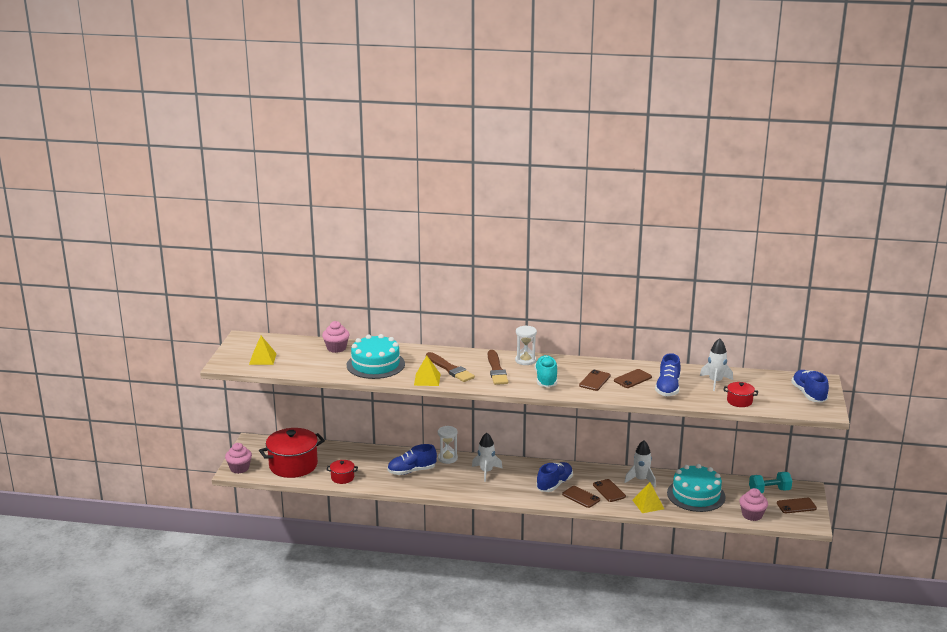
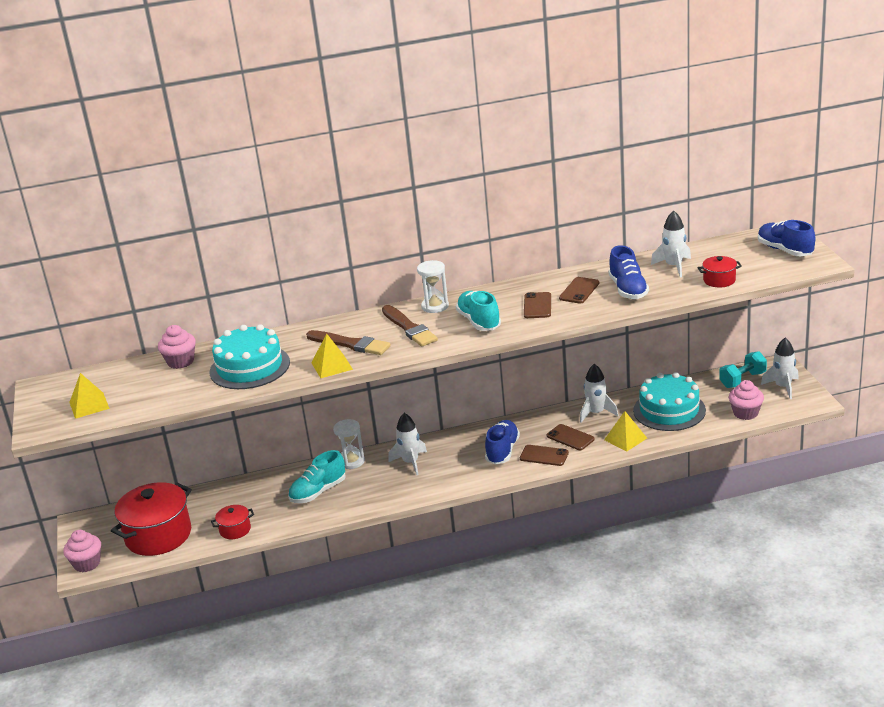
camera: 20 degrees left, 5 degrees up
blue shoe [387,444,437,475] -> turquoise shoe [288,450,346,503]
brown phone [777,498,817,513] -> white rocket [761,338,799,399]

